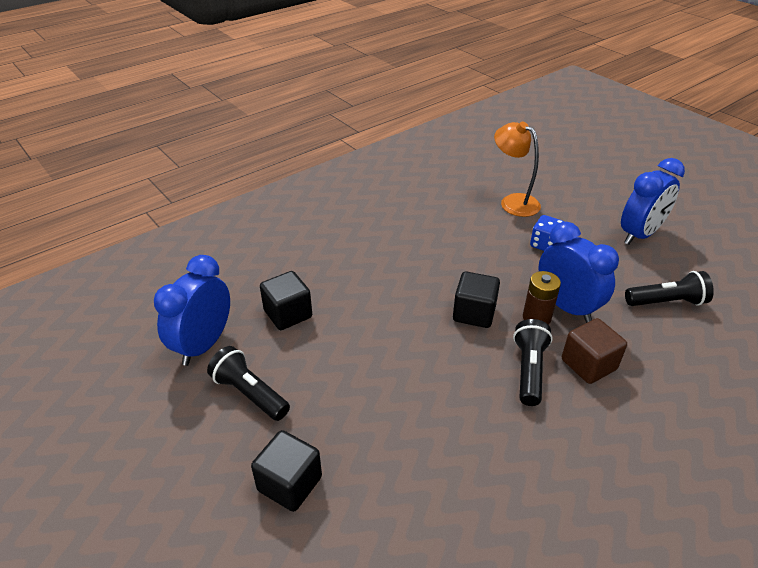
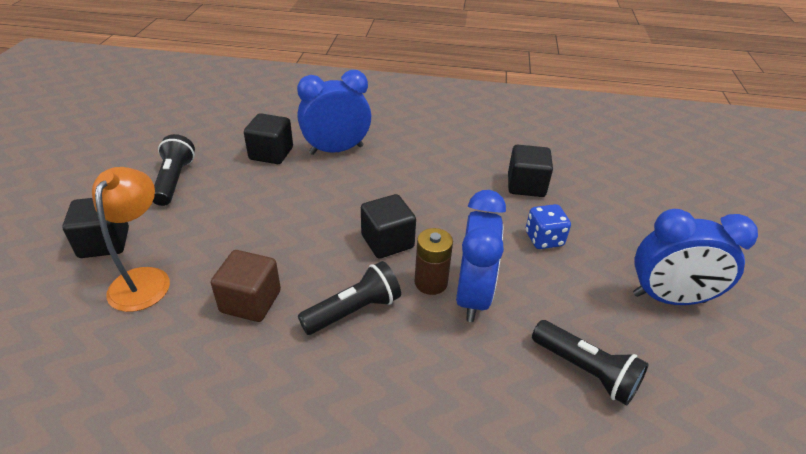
camera: 45 degrees right, 0 degrees up
blue clock [154,255,230,366] -> blue clock moved to [297,70,371,155]
orange lamp [494,121,541,217] -> orange lamp moved to [92,167,170,312]
brown cube [562,318,627,384] -> brown cube moved to [211,250,281,322]
none -> black cube [508,145,553,197]

